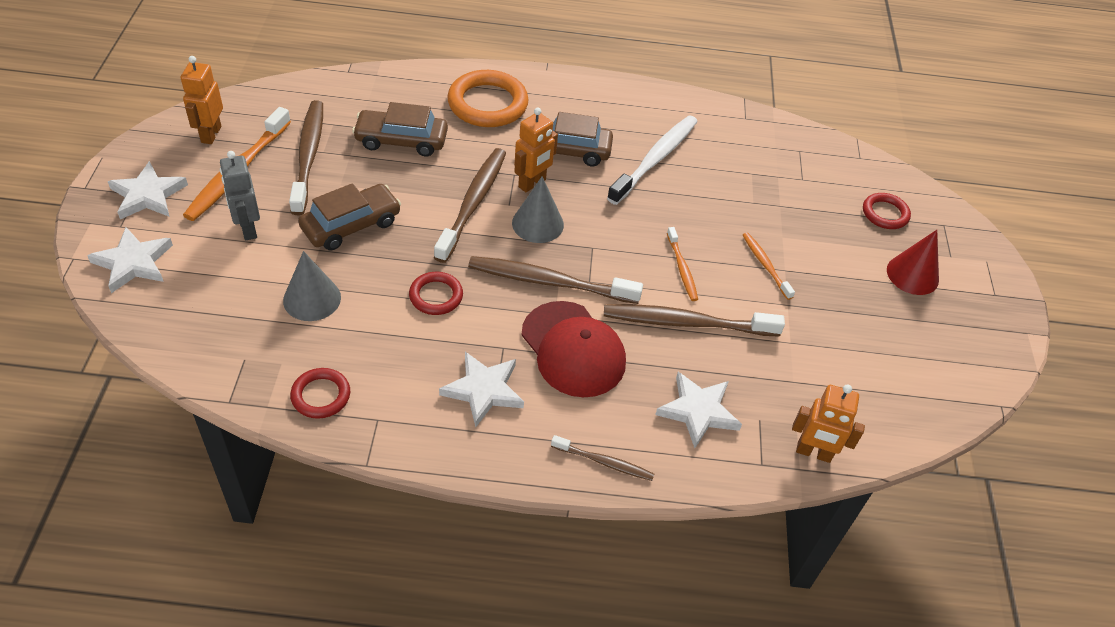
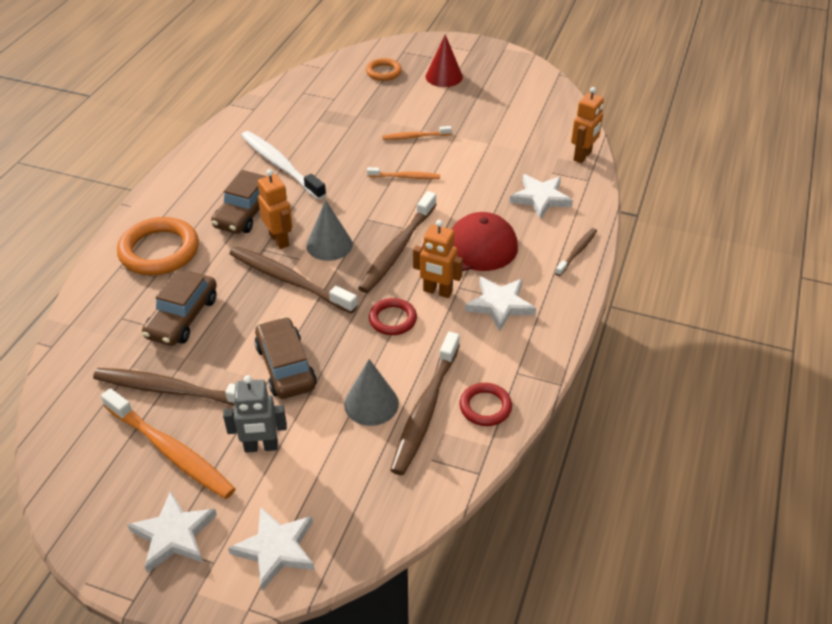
camera: 70 degrees left, 5 degrees down
orange robot [181,56,223,144] -> orange robot moved to [413,220,463,298]
brown toothbrush [604,304,785,337] -> brown toothbrush moved to [390,332,460,475]
red ring [863,193,911,229] -> orange ring [366,58,402,81]

